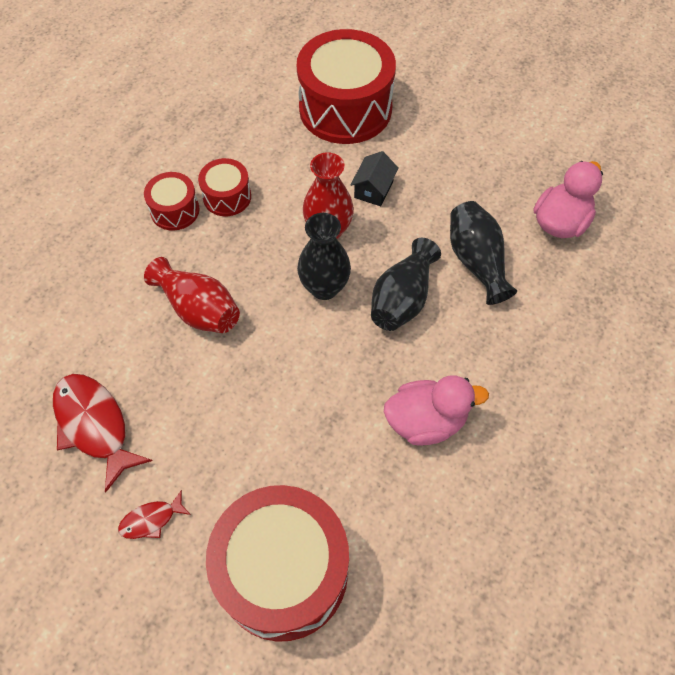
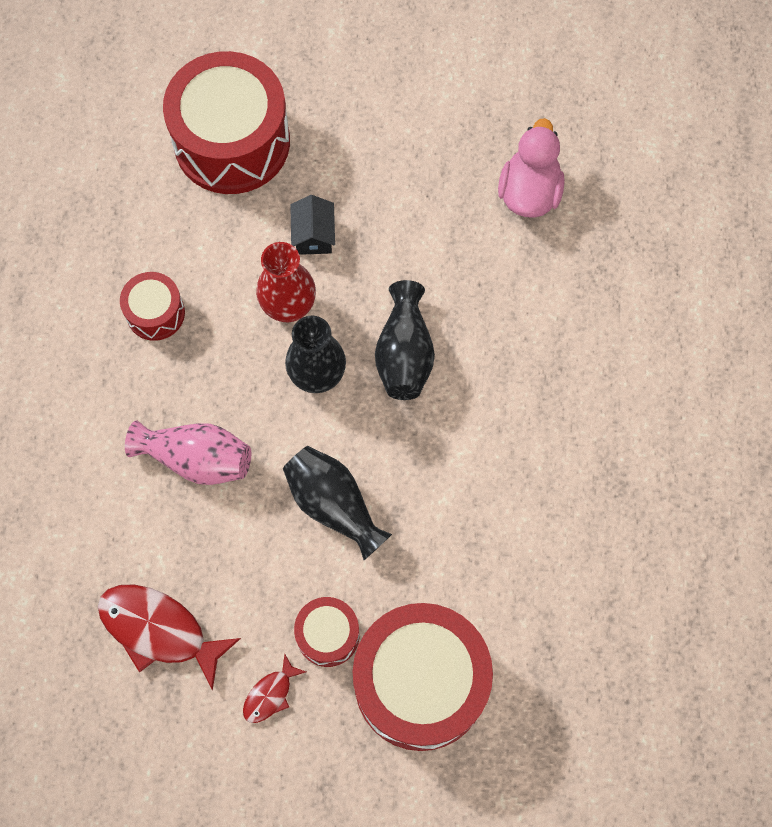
camera: 25 degrees left, 10 degrees up
red drum [144,172,200,231] -> red drum moved to [294,597,360,667]
red vase [144,257,240,333] -> pink vase [125,420,251,485]
pink duck [384,375,489,446] -> none
black vase [450,201,517,305] -> black vase moved to [283,446,392,560]

